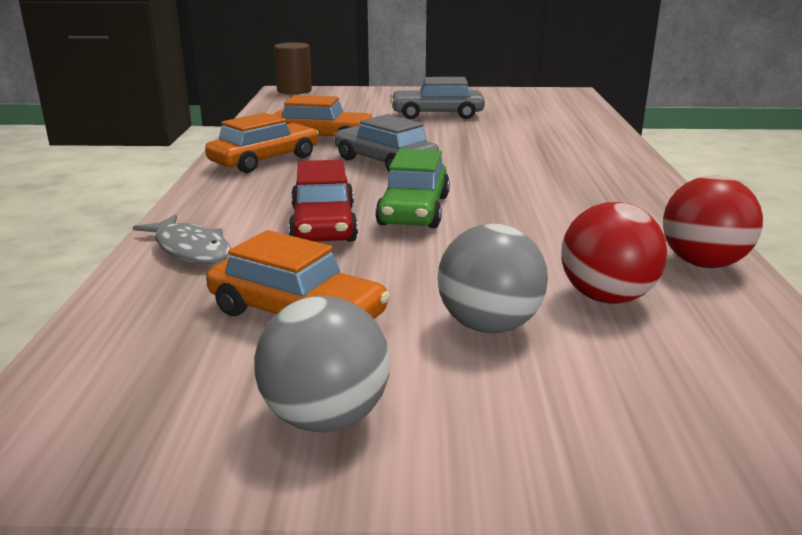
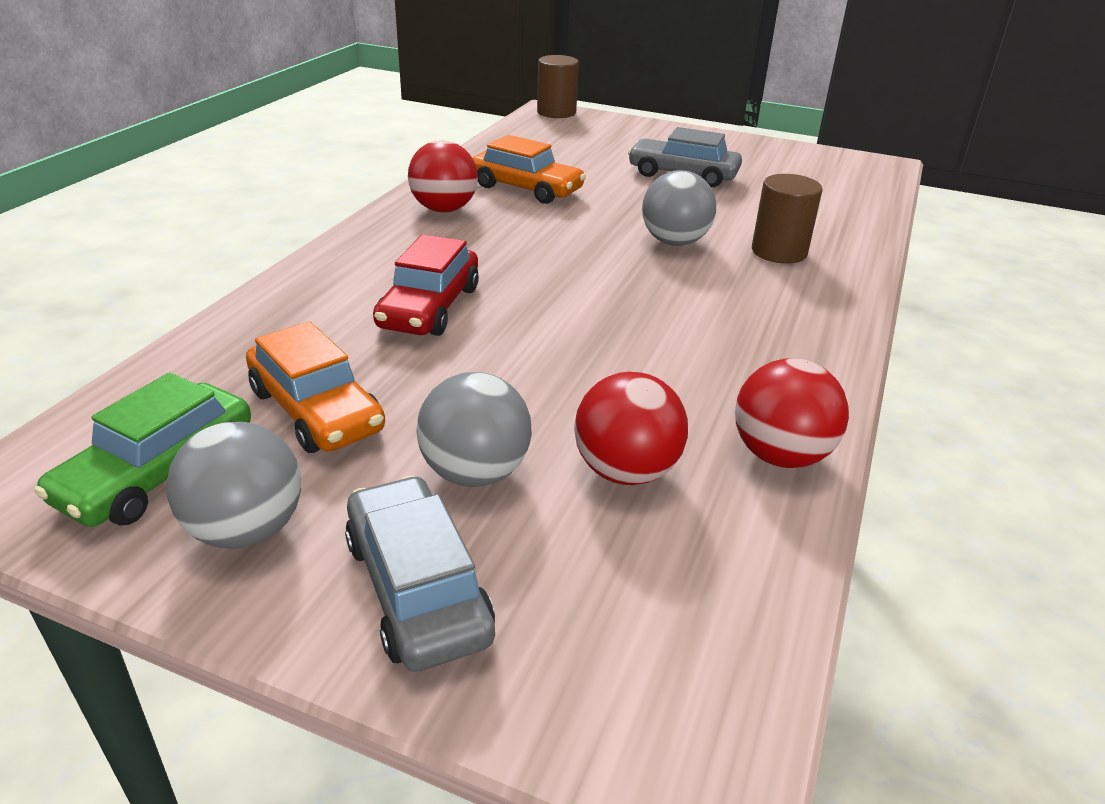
camera: 20 degrees right, 10 degrees up
grey fish [133,215,231,264] -> none
orange car [205,113,318,173] -> red ball [408,140,478,212]
grey car [334,114,439,172] -> grey car moved to [345,475,495,672]
green car [375,149,450,228] -> green car moved to [34,372,251,527]
none -> grey ball [642,170,716,246]
none -> brown cylinder [752,174,822,264]

